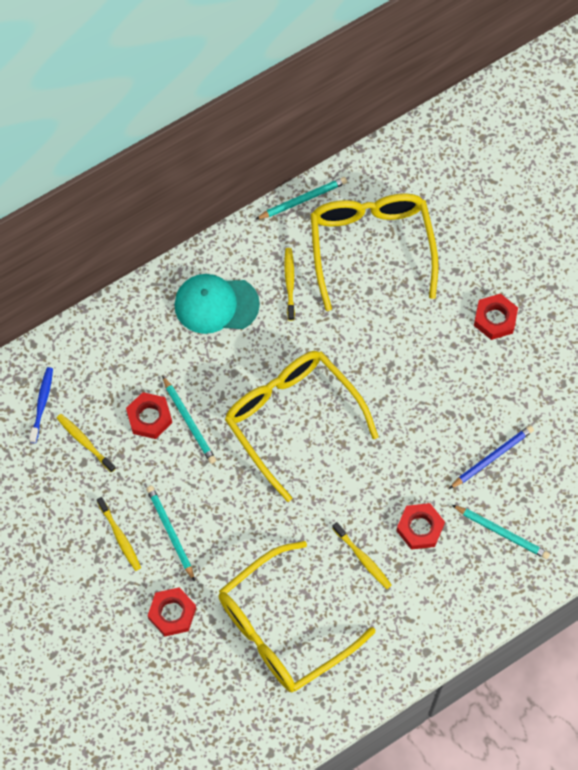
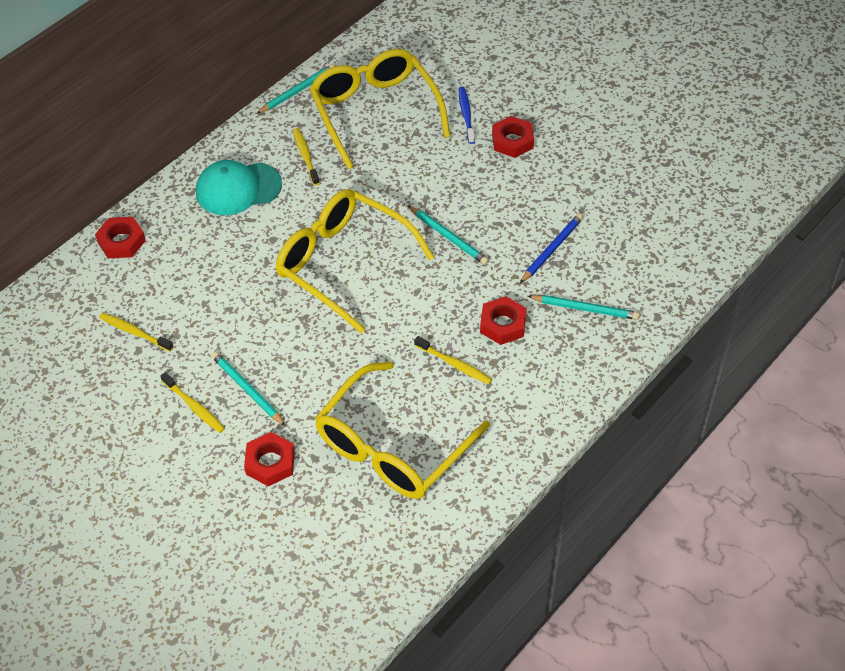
camera: 15 degrees left, 15 degrees down
blue toothbrush [29,367,53,443] -> blue toothbrush moved to [459,87,475,144]
red nut [126,392,172,439] -> red nut moved to [95,217,146,258]
turquoise pencil [162,376,216,464] -> turquoise pencil moved to [408,205,489,265]

